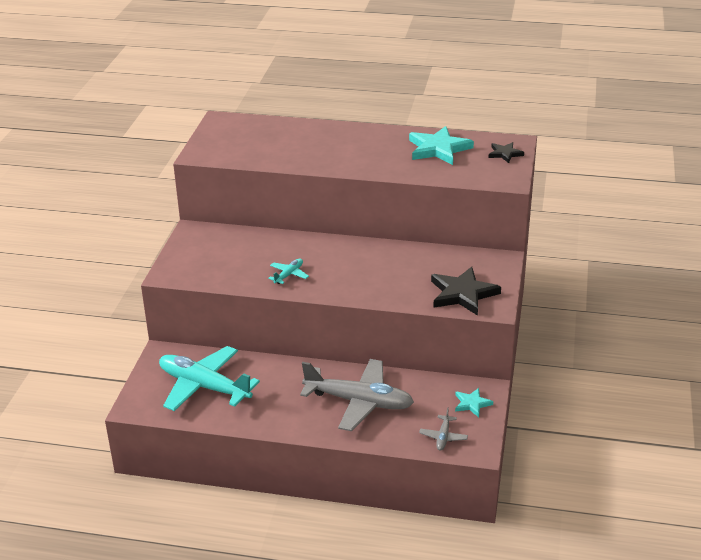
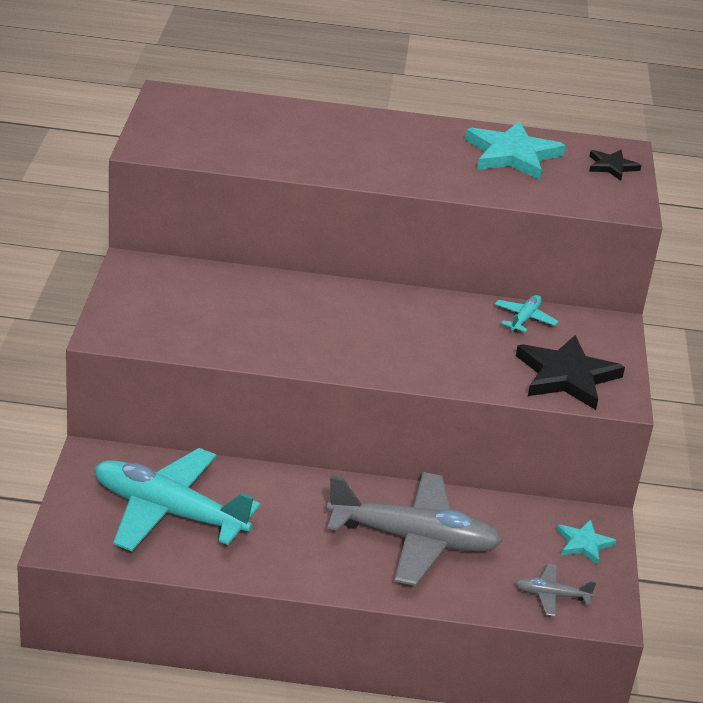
camera: 10 degrees left, 0 degrees up
turquoise plane [268,258,309,284] -> turquoise plane moved to [495,295,558,332]
grey plane [419,407,468,451] -> grey plane turned 90 degrees clockwise [515,564,596,617]

